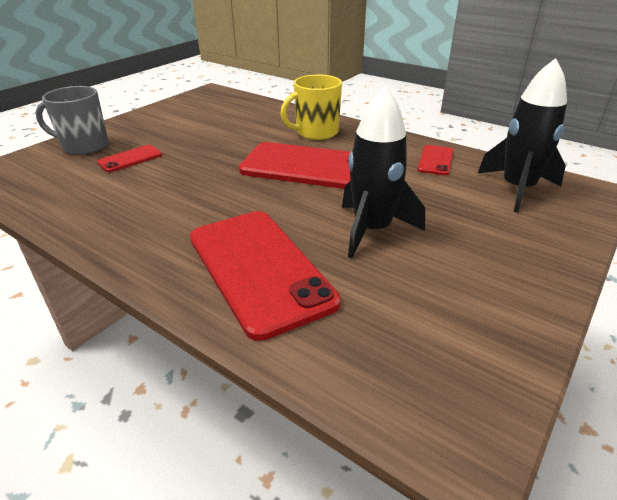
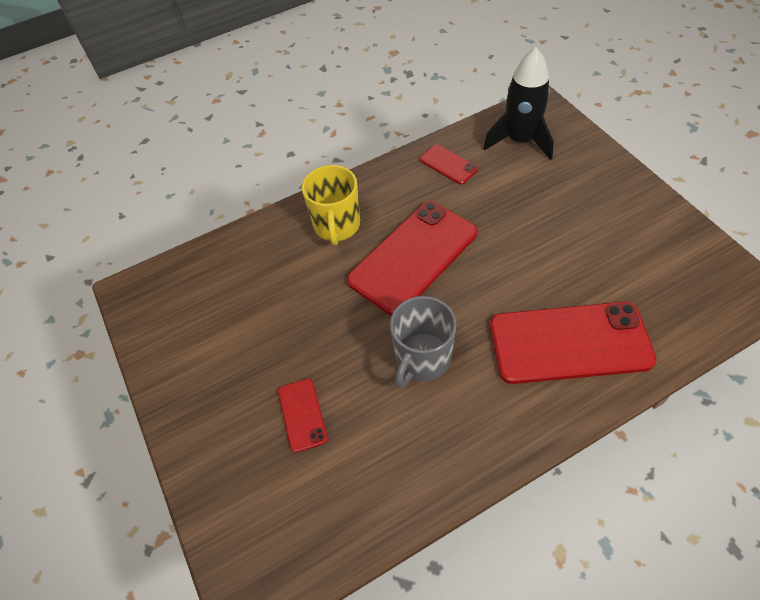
camera: 60 degrees left, 20 degrees up
grey mug [35,86,108,155] -> grey mug moved to [390,296,457,388]
black rocket [342,87,425,258] -> none

